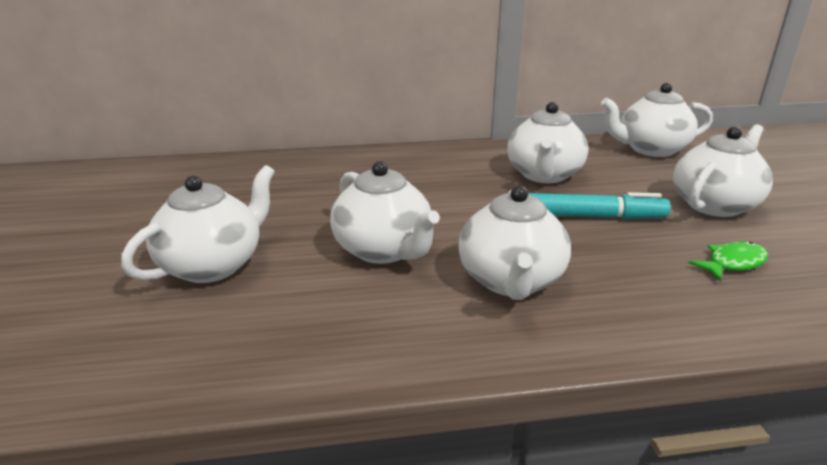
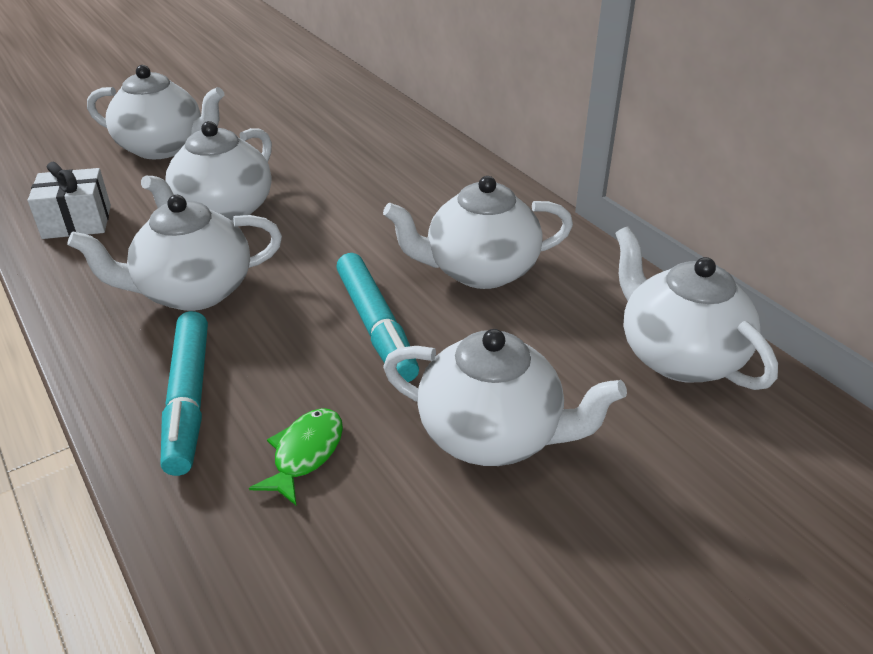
camera: 65 degrees right, 10 degrees up
green fish [688,242,768,281] -> green fish turned 105 degrees counterclockwise [249,408,343,505]
none -> white gift [28,162,111,239]
none -> turquoise marker [161,311,208,476]

